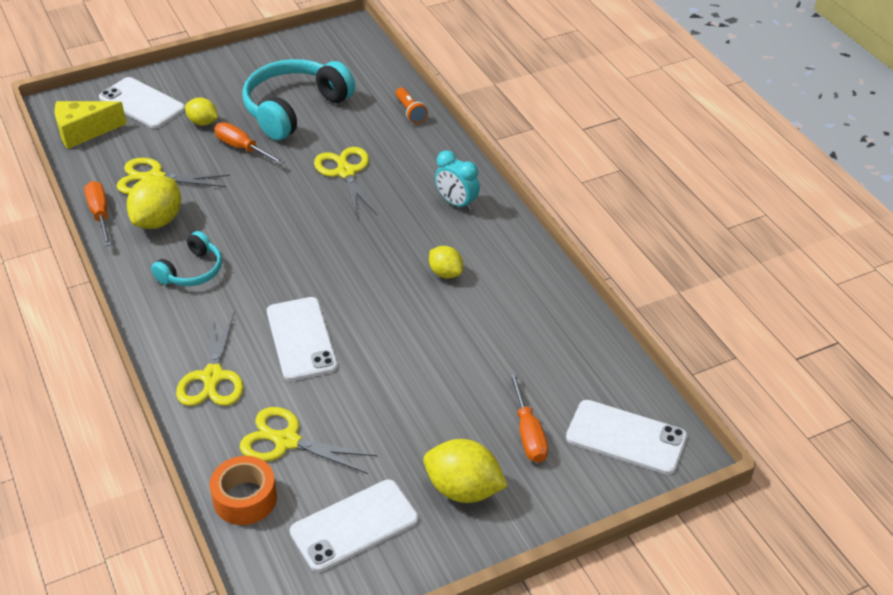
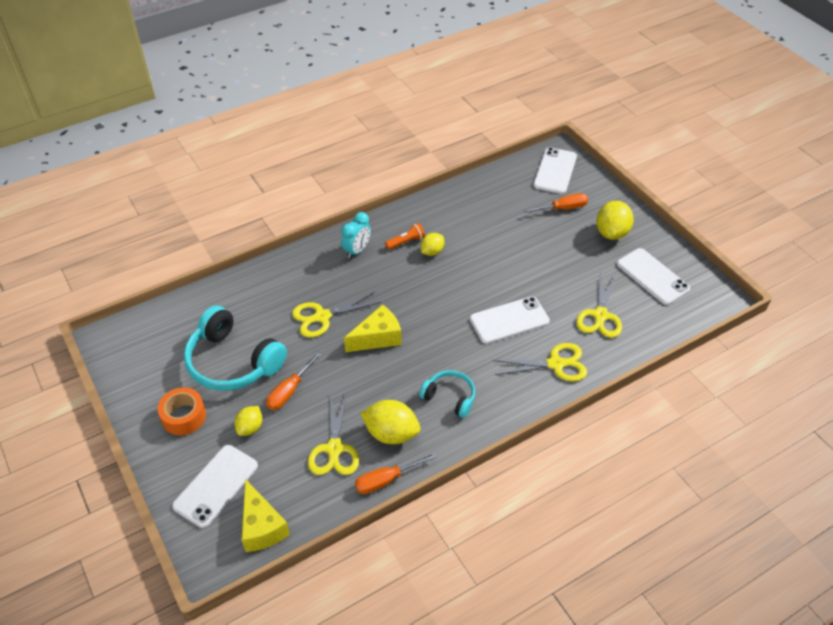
camera: 95 degrees left, 5 degrees up
orange tape [210,456,277,525] -> orange tape moved to [157,387,206,435]
orange flashlight [396,87,428,124] -> orange flashlight moved to [385,223,425,250]
none -> yellow cheese [344,304,402,352]

